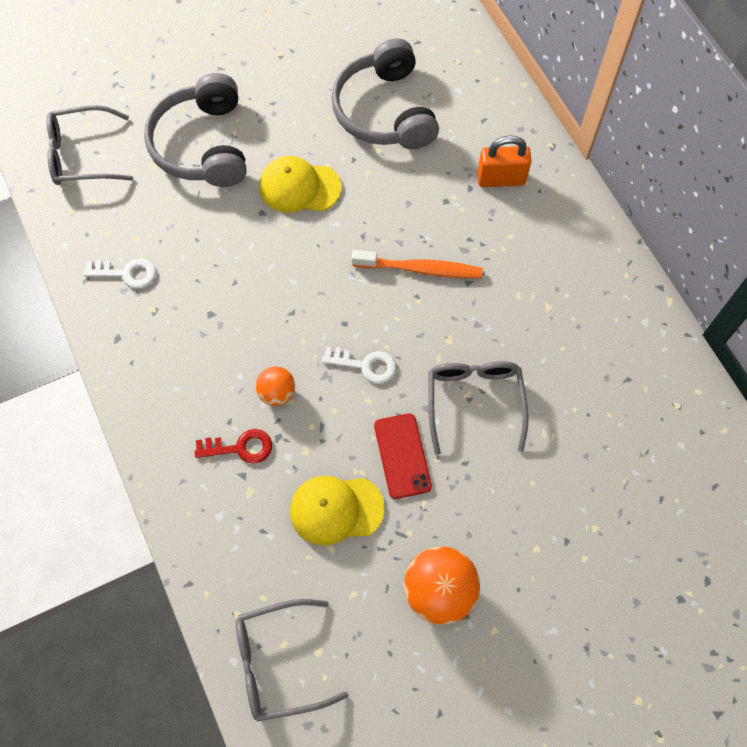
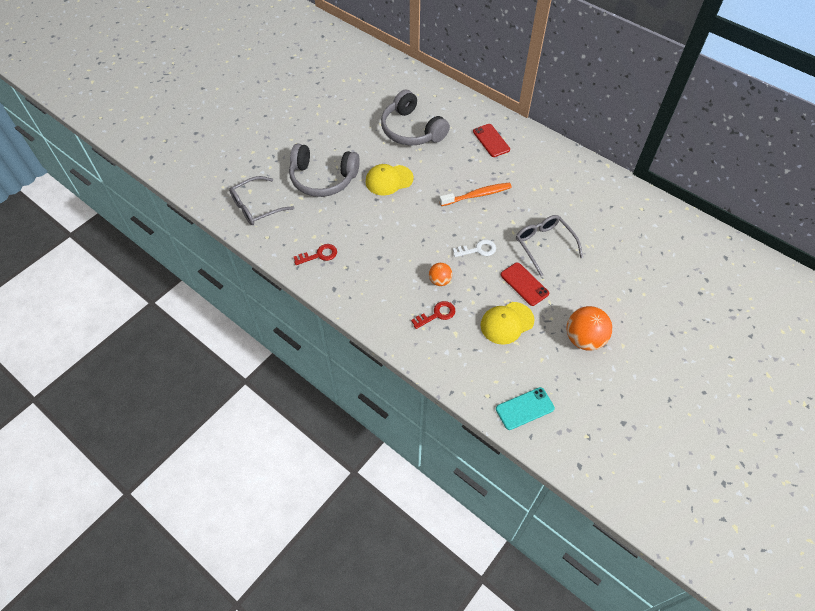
camera: 25 degrees left, 10 degrees down
white key [84,259,156,288] -> red key [294,244,337,265]
grey headphones [144,73,247,187] -> grey headphones turned 45 degrees counterclockwise [289,143,360,197]
grey glasses [236,599,348,721] -> turquoise phone [496,387,555,430]
orange padlock [477,135,532,187] -> red phone [473,124,510,157]

